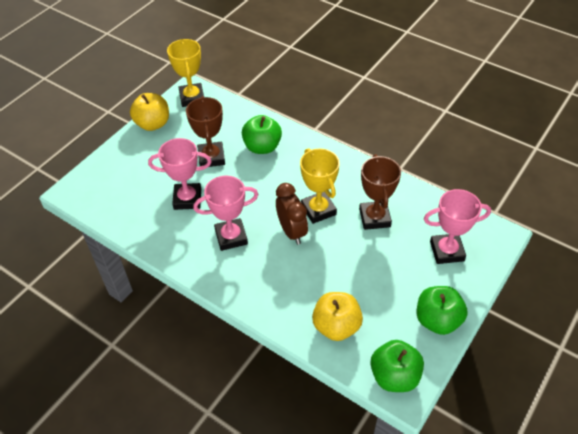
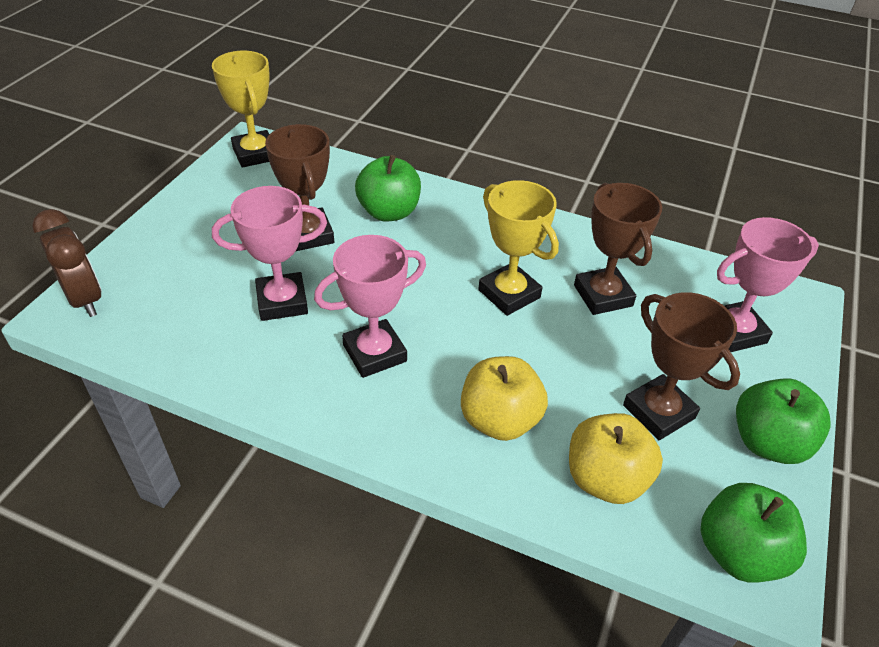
camera: 15 degrees left, 5 degrees down
yellow apple [130,93,169,131] -> yellow apple moved to [461,356,548,441]
brown clock [276,183,308,245] -> brown clock moved to [32,209,101,317]
none -> brown trophy [623,292,740,440]

